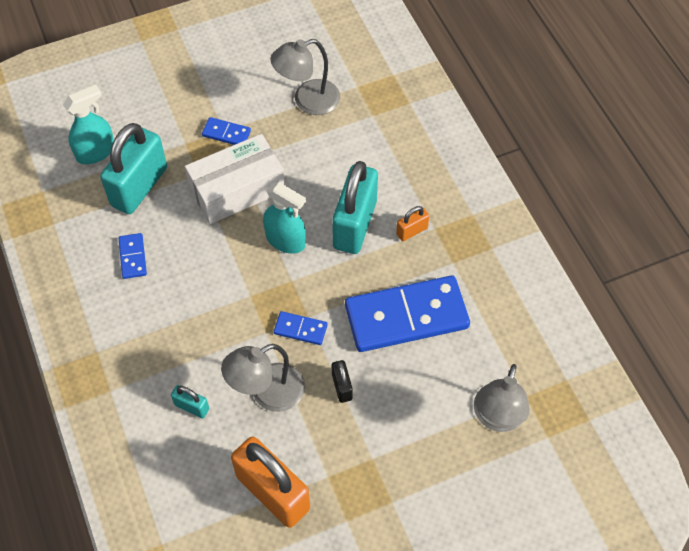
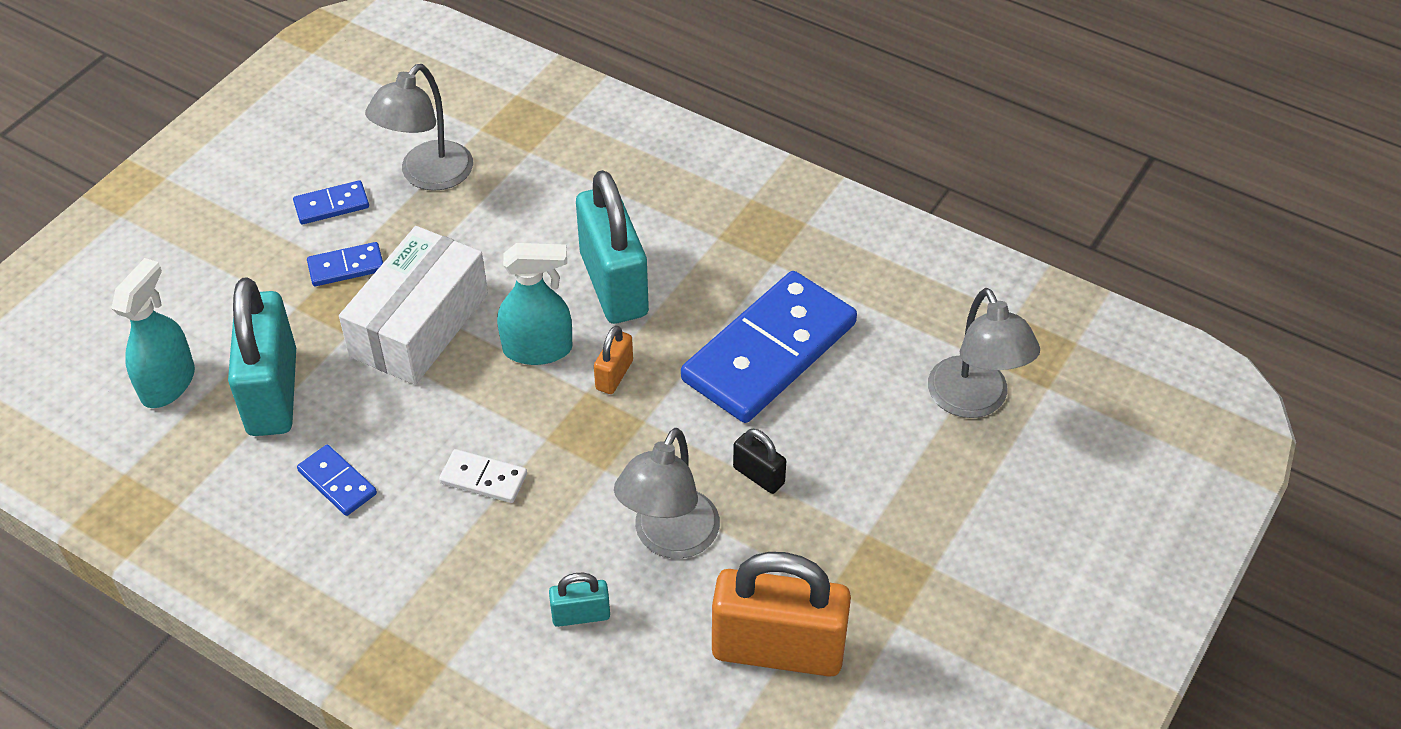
camera: 35 degrees left, 10 degrees down
blue domino [274,311,327,345] -> blue domino moved to [293,180,369,224]
orange padlock [396,206,429,241] -> orange padlock moved to [594,325,633,394]
none -> white domino [439,449,527,503]

